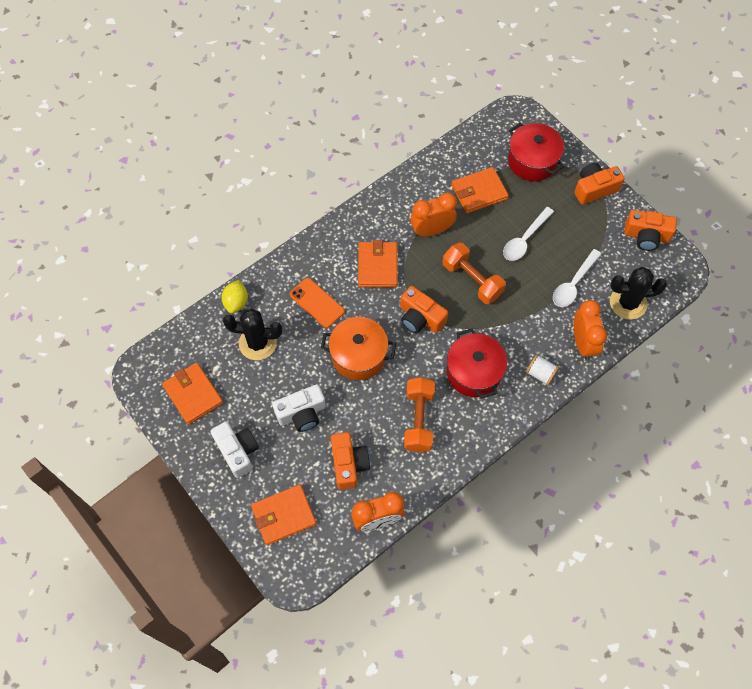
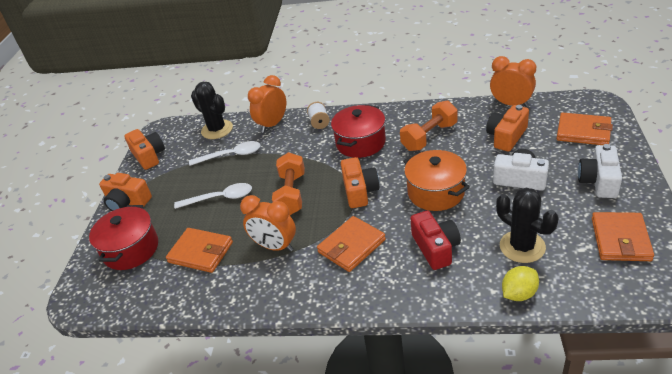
camera: 130 degrees left, 25 degrees down
orange phone [290,278,345,328] -> red camera [411,211,461,270]

